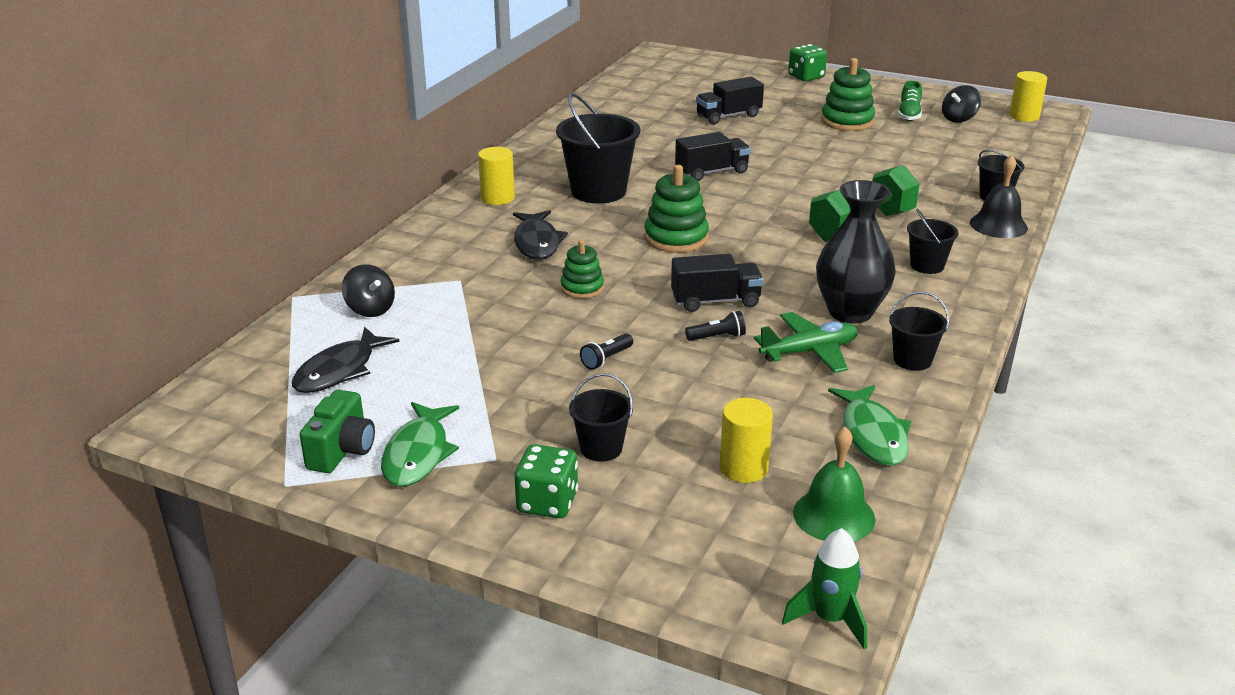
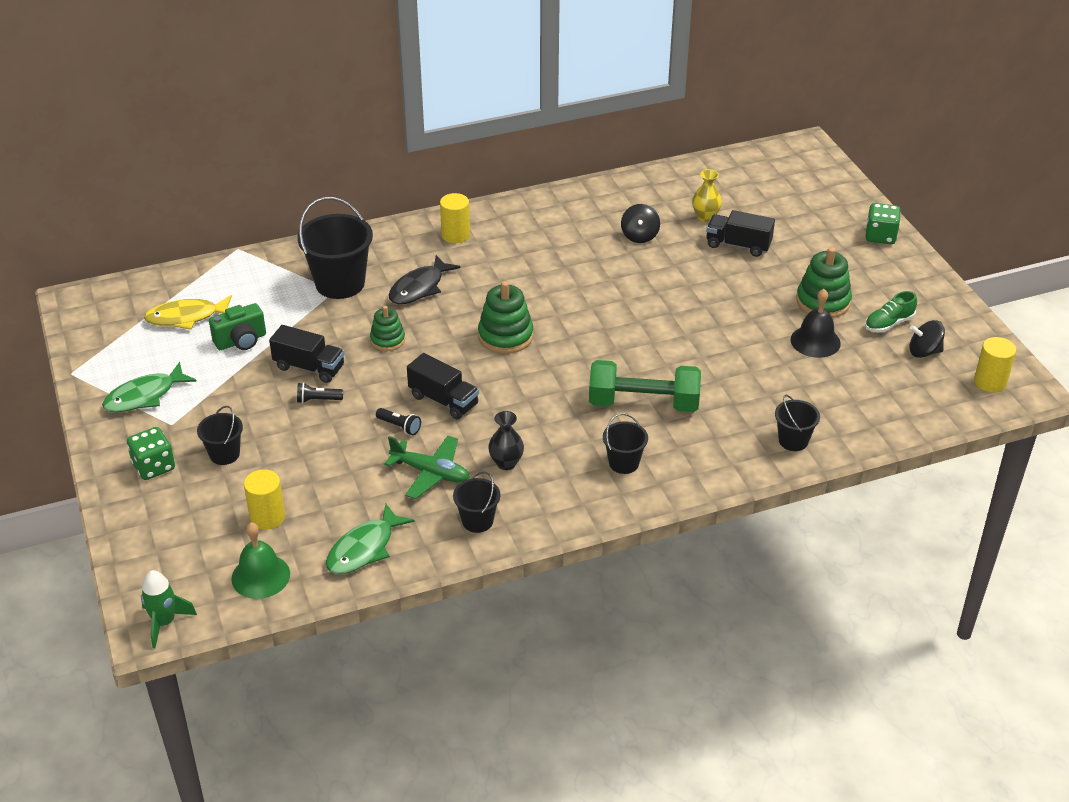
camera: 45 degrees right, 10 degrees up
black fish [292,327,399,393] -> yellow fish [144,295,232,330]
green camera [300,390,375,473] -> green camera moved to [209,303,266,350]
black spinning top [342,264,395,317] -> black spinning top moved to [621,204,660,243]
black bucket [556,93,640,203] -> black bucket moved to [297,197,373,299]
black truck [675,132,751,181] -> black truck moved to [269,325,345,383]
black vase [816,180,896,324] -> black vase [488,411,524,470], size x0.54
black bell [970,155,1028,238] -> black bell moved to [791,289,841,358]
none -> yellow vase [692,169,722,222]

